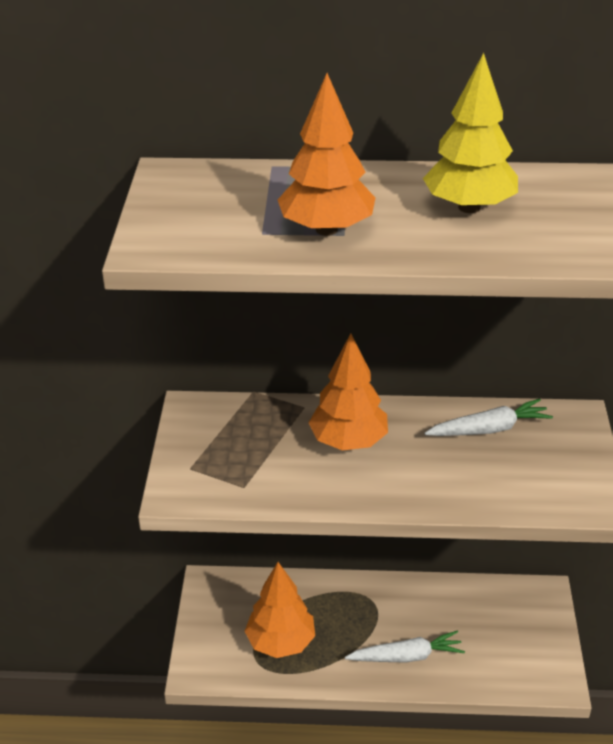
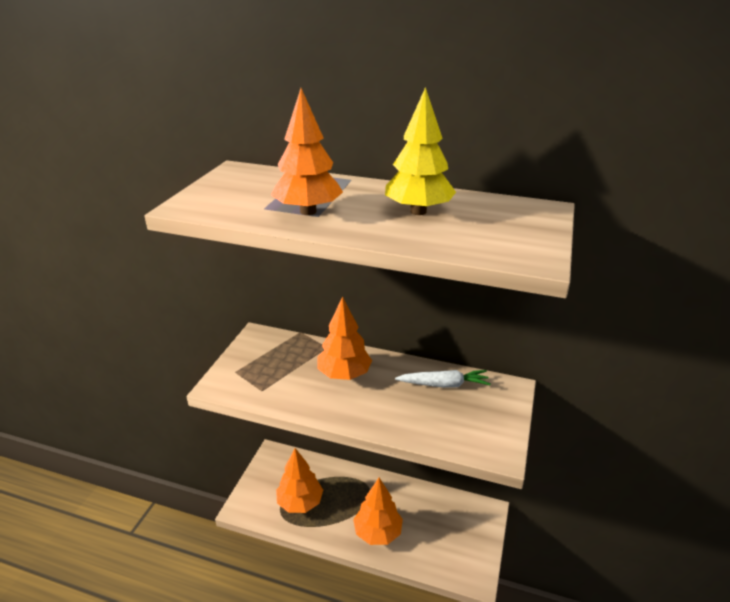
camera: 15 degrees right, 5 degrees down
white carrot [345,631,465,663] -> orange tree [353,478,403,545]

